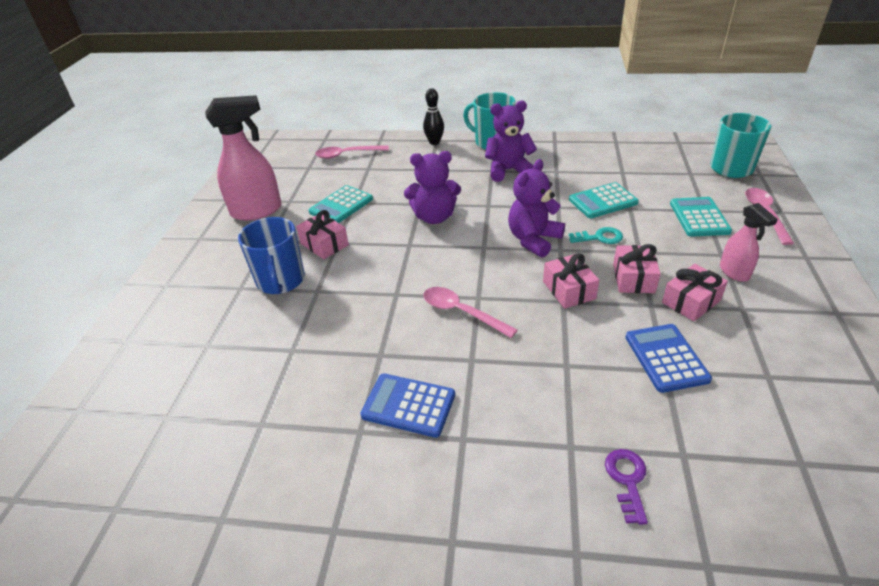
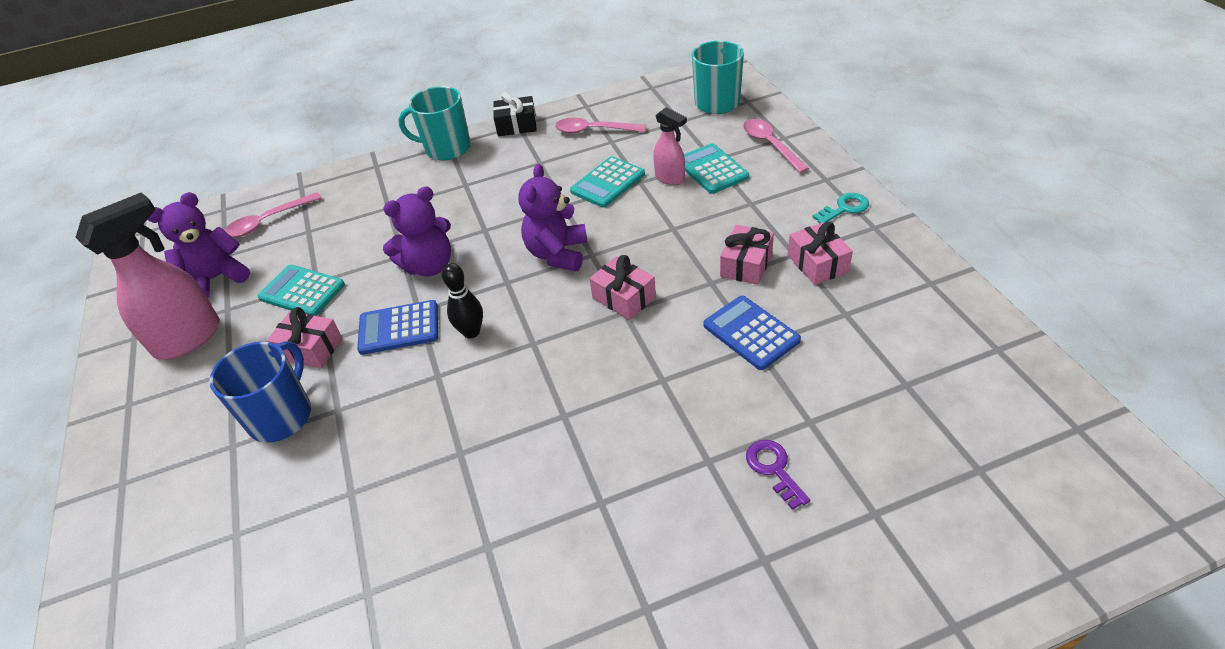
camera: 25 degrees left, 5 degrees up
blue mug [238,217,305,294] -> blue mug turned 120 degrees counterclockwise [209,341,311,443]
turquoise calculator [309,185,373,223] -> turquoise calculator turned 105 degrees clockwise [258,265,345,316]
blue calculator [360,373,455,438] -> blue calculator moved to [357,300,438,355]
black bowling pin [423,88,444,145] -> black bowling pin moved to [442,263,483,338]
pink spoon [423,287,517,338] -> pink spoon moved to [555,117,646,133]
purple teddy bear [485,101,537,182] -> purple teddy bear moved to [148,192,250,298]
turquoise key [569,227,623,244] -> turquoise key moved to [812,193,869,223]
pink gift [613,244,661,293] -> pink gift moved to [788,222,853,285]
pink spray bottle [720,203,778,282] -> pink spray bottle moved to [653,107,687,185]
none -> black gift [493,92,537,136]

